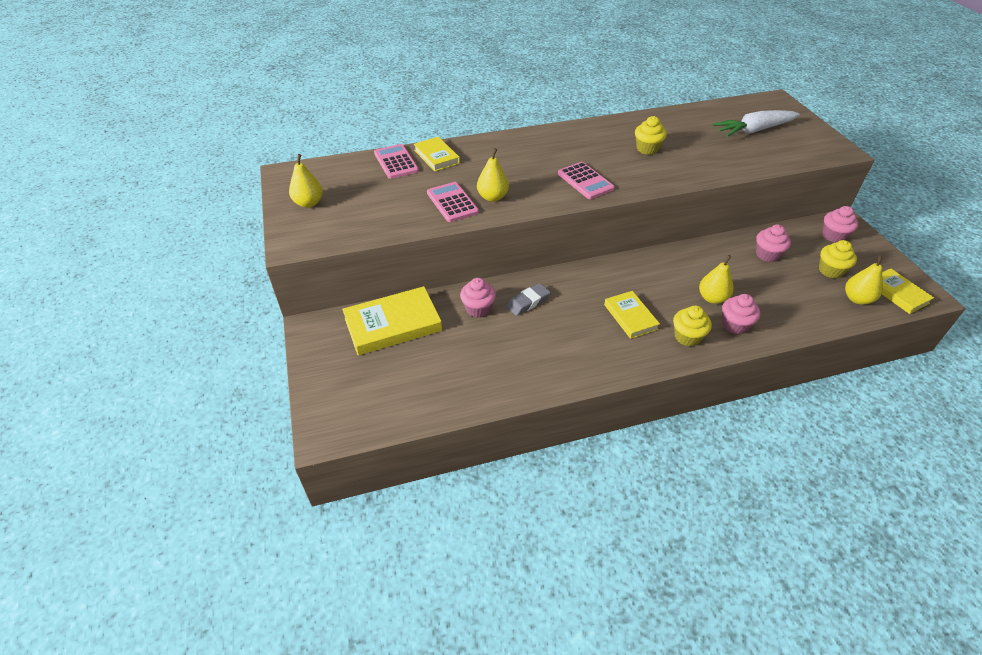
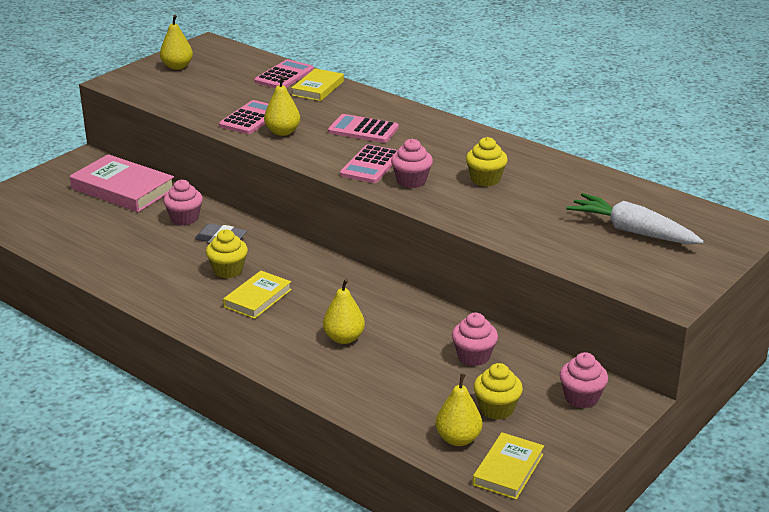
camera: 55 degrees right, 15 degrees down
yellow book [342,286,442,356] -> pink book [70,154,174,212]
yellow cupcake [673,306,712,346] -> yellow cupcake moved to [206,230,248,278]
pink cupcake [722,294,760,334] -> pink cupcake moved to [391,139,433,188]
none -> pink calculator [328,114,399,143]

